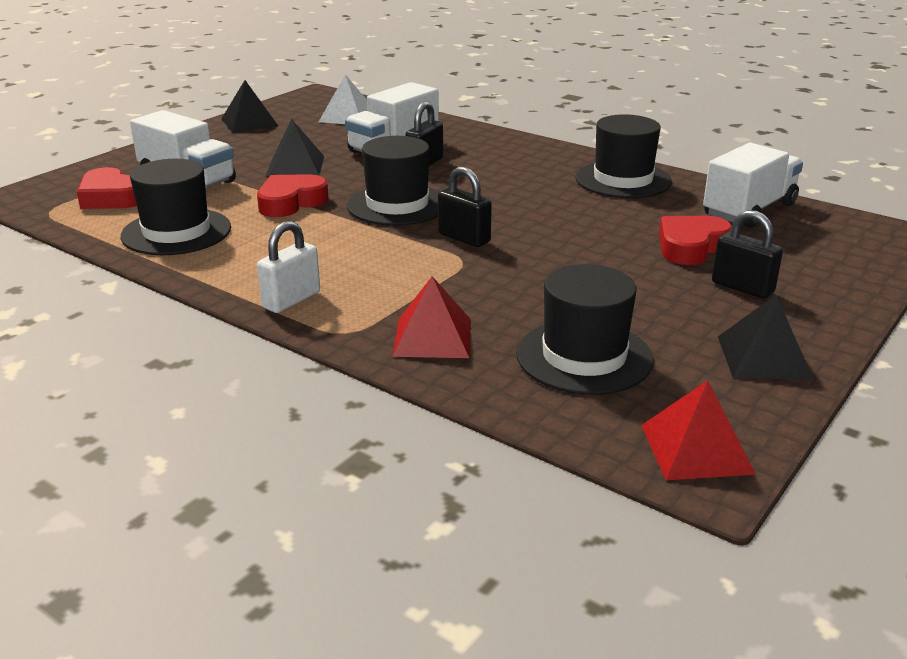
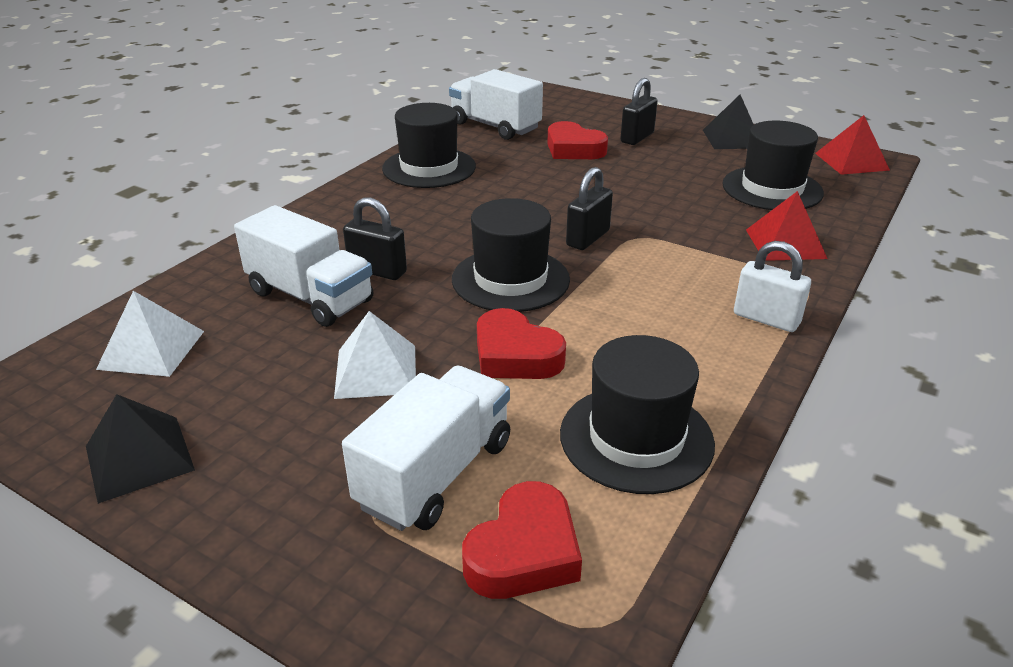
camera: 95 degrees left, 5 degrees up
black pyramid [266,119,324,176] -> white pyramid [334,311,416,399]

